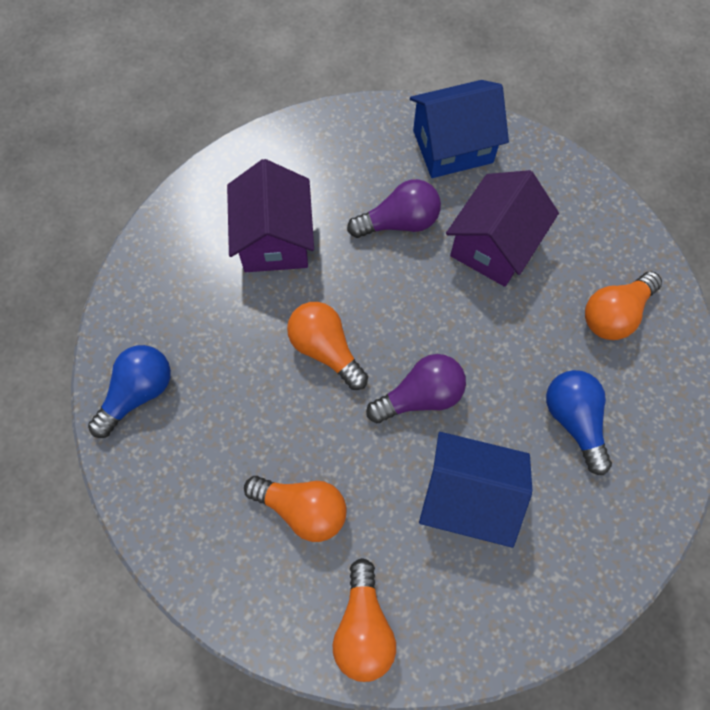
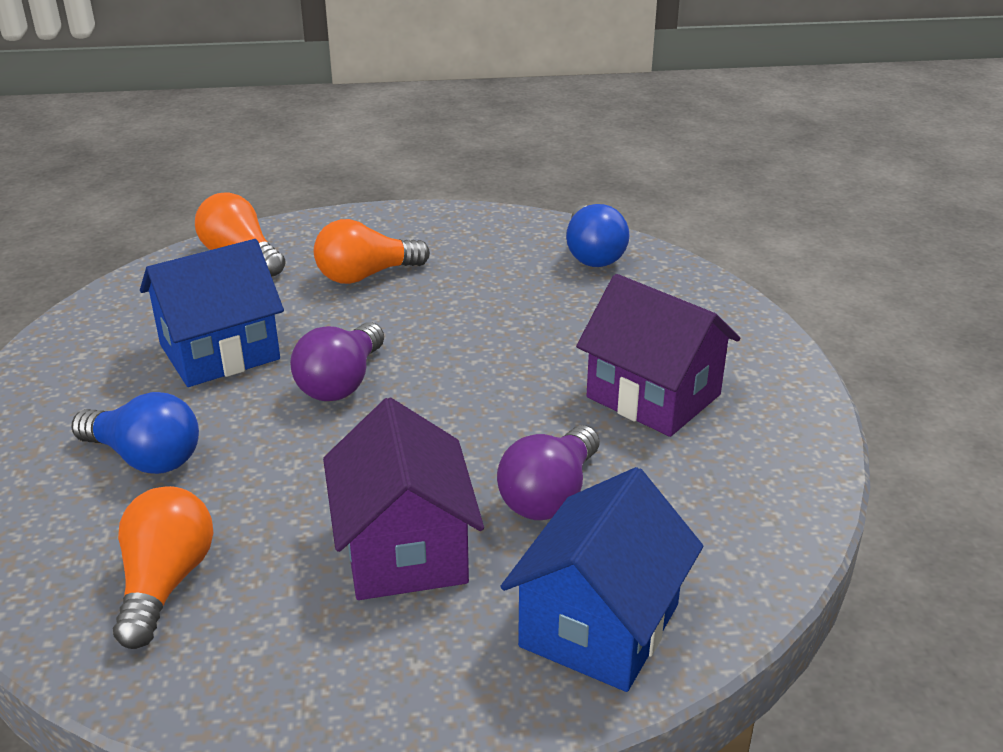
camera: 135 degrees right, 35 degrees down
orange light bulb [287,302,368,390] -> none

